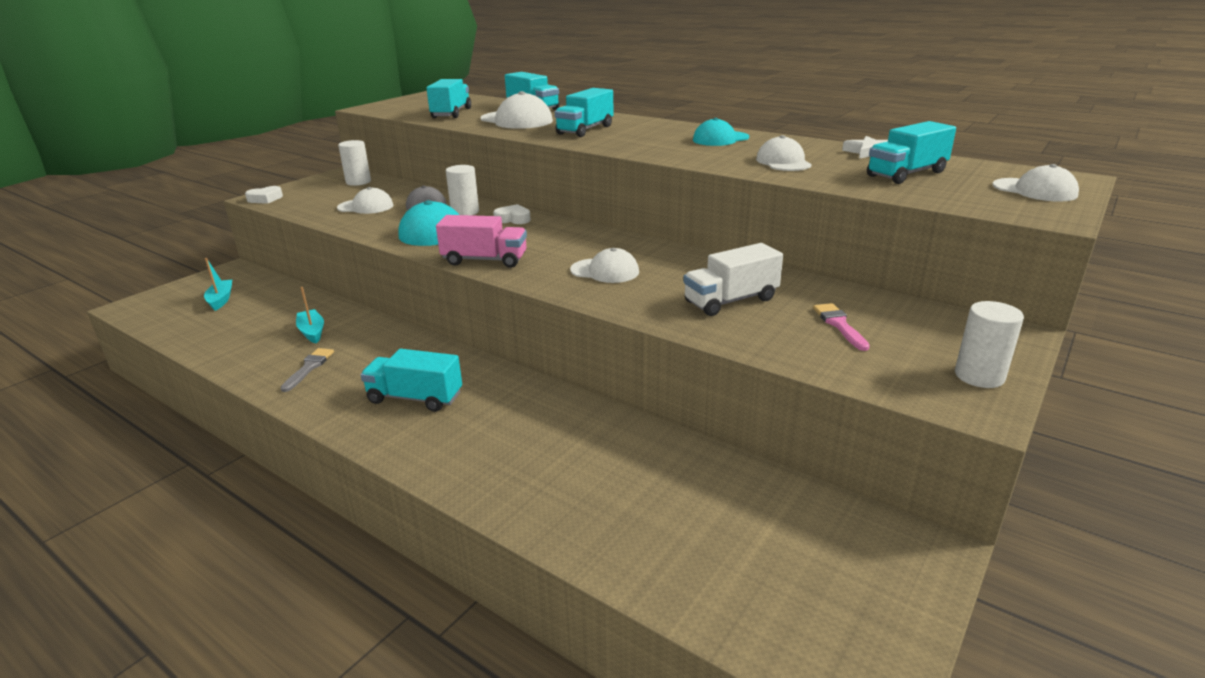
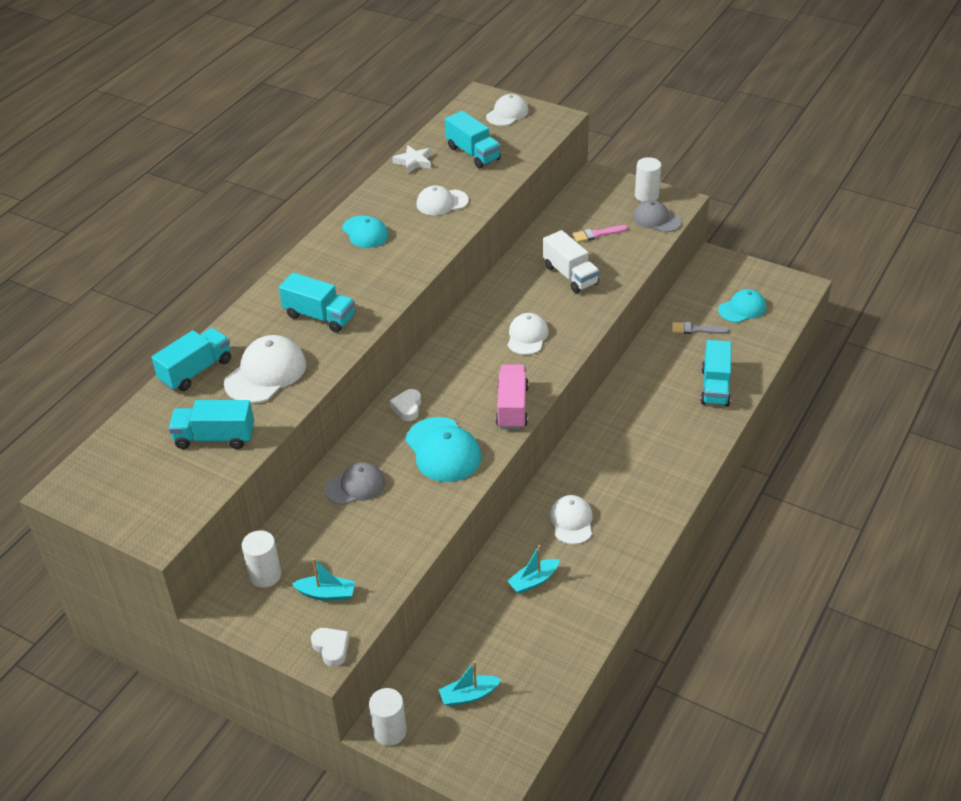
camera: 95 degrees left, 15 degrees up
grey brush [280,348,334,392] -> grey brush moved to [672,322,730,334]
white cap [337,187,393,214] -> white cap moved to [550,495,593,545]
turquoise truck [361,349,462,412] -> turquoise truck moved to [700,340,731,407]
white cylinder [446,165,479,215] -> white cylinder moved to [369,688,407,746]
none -> turquoise boat [292,558,355,601]
none -> grey cap [633,200,682,232]
none -> turquoise cap [718,289,766,323]

